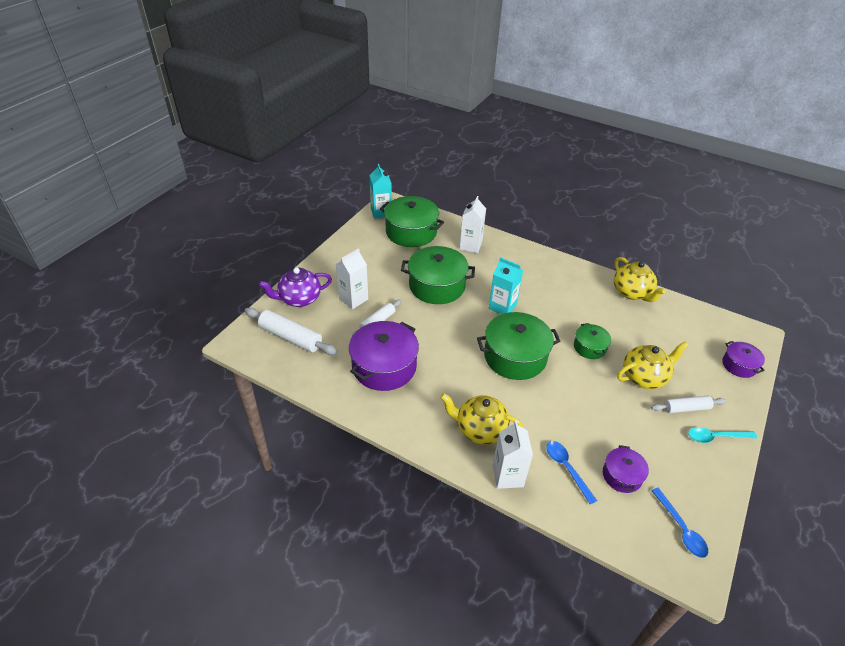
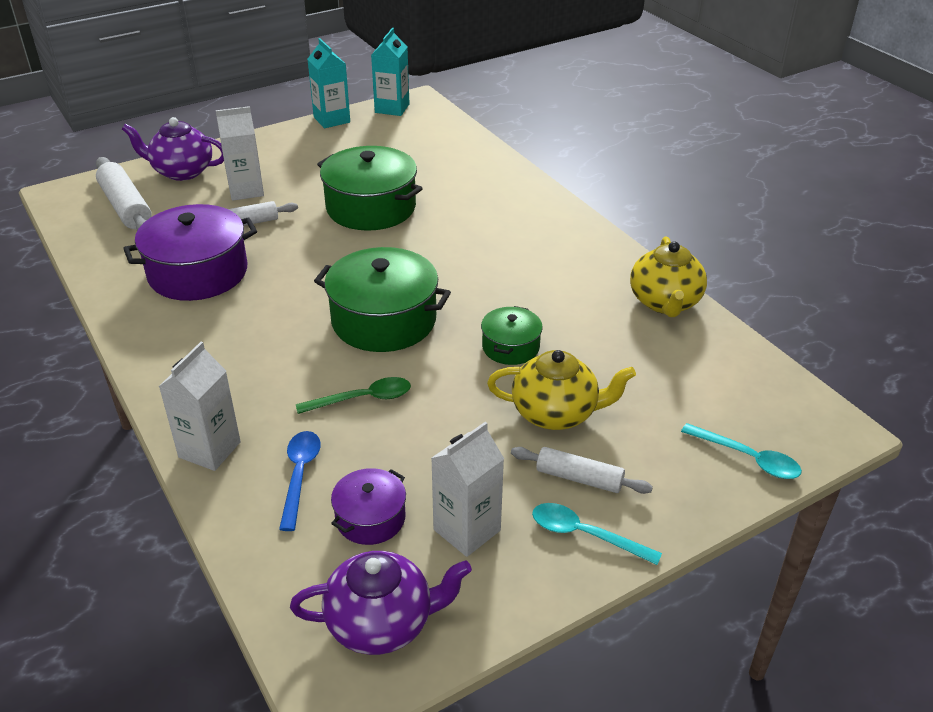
camera: 30 degrees right, 5 degrees down
green pot [380,196,444,247] -> none
yellow teapot [440,393,524,444] -> none
white carton [460,196,486,253] -> white carton moved to [431,422,504,557]
turquoise carton [489,257,523,314] -> turquoise carton moved to [308,38,350,128]
blue spoon [651,488,708,558] -> purple teapot [290,551,472,655]
purple pot [722,341,765,378] -> turquoise spoon [681,423,802,479]
none -> green spoon [296,377,411,414]

